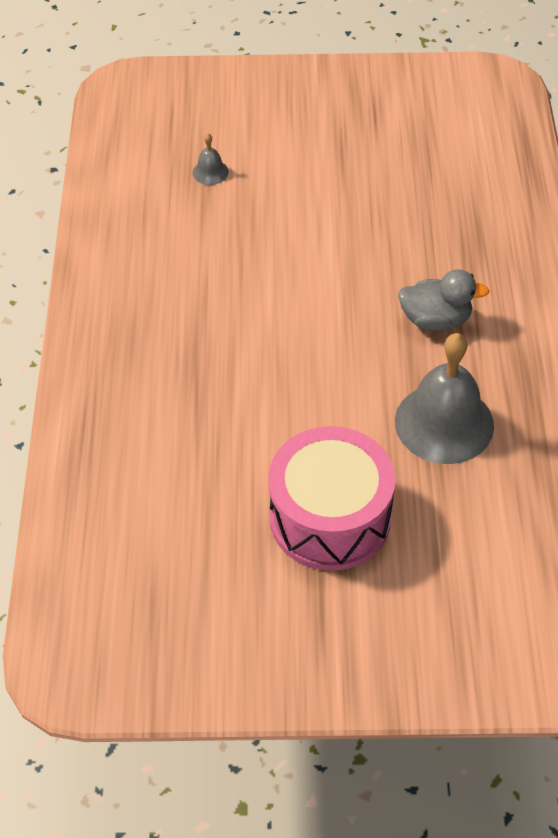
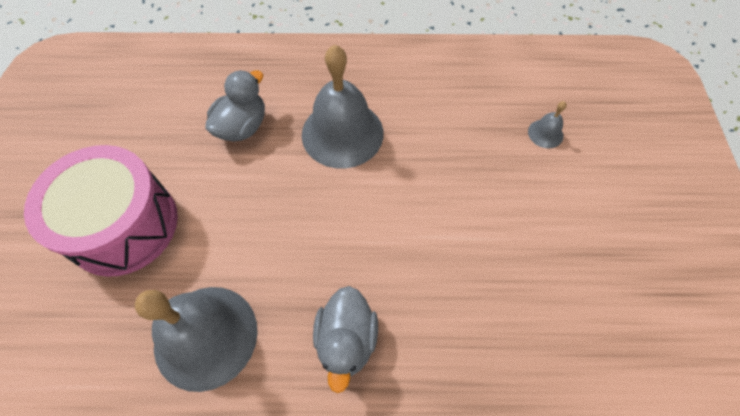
camera: 90 degrees right, 10 degrees up
none -> grey duck [205,70,265,142]
none -> grey bell [302,44,384,169]

